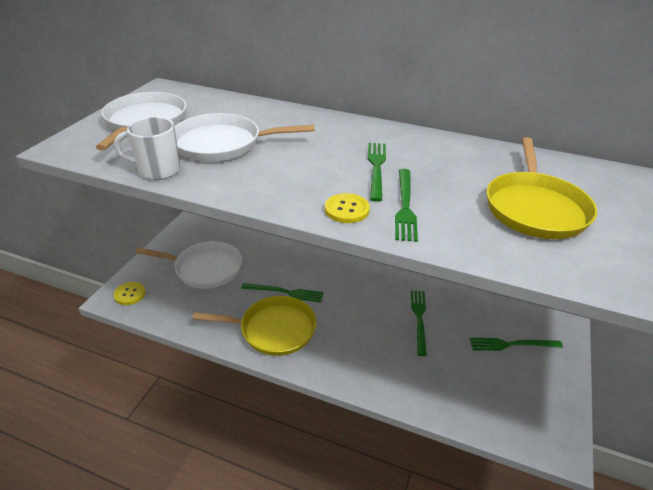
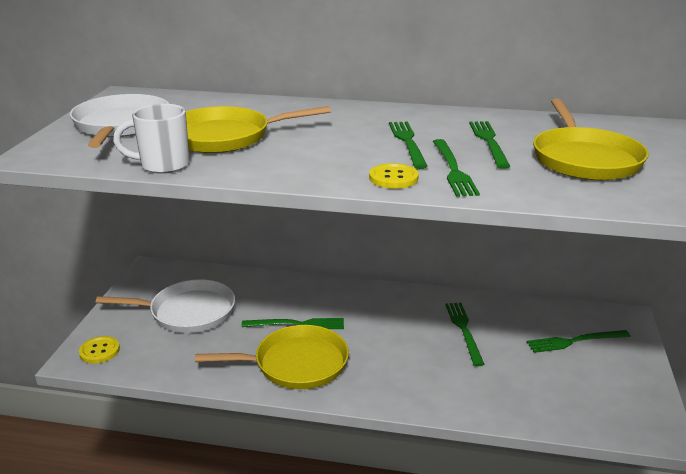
camera: 10 degrees left, 10 degrees down
white pan [174,113,315,162] -> yellow pan [186,106,330,153]
none -> green fork [469,121,511,169]

